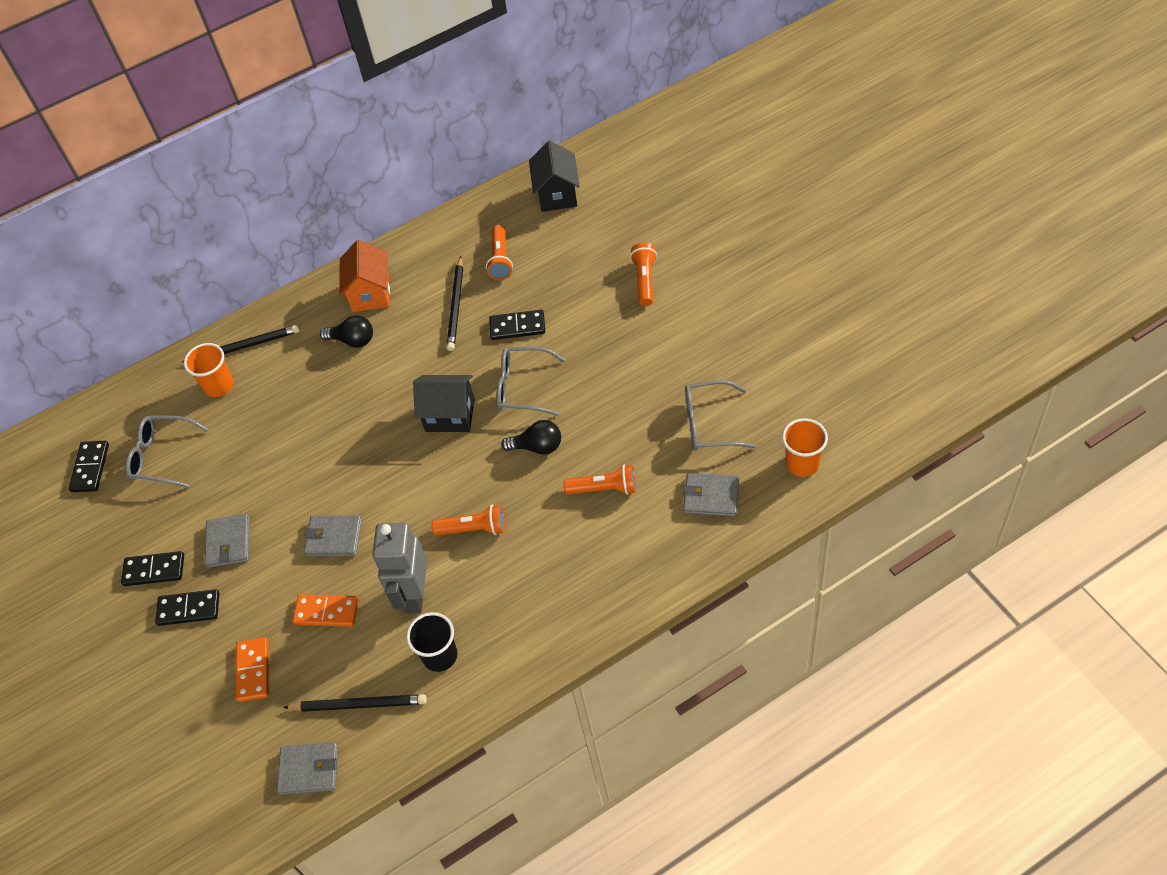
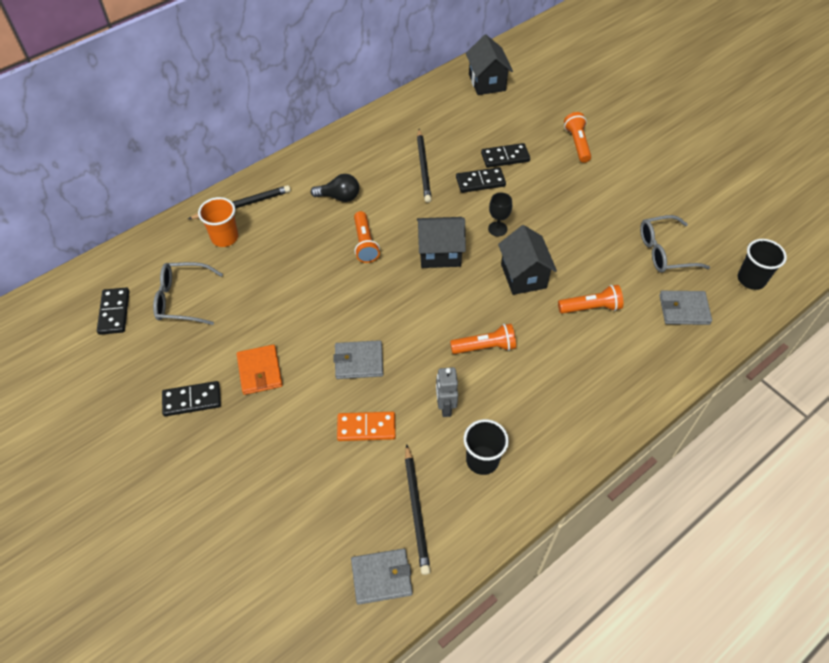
camera: 15 degrees left, 0 degrees up
black domino [155,589,219,626] -> black domino moved to [481,143,530,168]
grey wallet [205,514,249,568] -> orange wallet [237,344,283,395]
orange domino [236,637,269,702] -> none
black pencil [283,694,427,712] -> black pencil turned 90 degrees clockwise [405,444,431,575]
orange house [339,240,390,312] -> none
grey robot [372,523,427,614] -> grey robot [436,367,458,417], size x0.58
orange flashlight [486,225,513,280] -> orange flashlight moved to [354,211,380,263]
grey glasses [496,346,566,416] -> black goblet [488,192,512,236]
black light bulb [501,420,561,454] -> black house [498,225,557,295]
orange cup [782,418,828,477] -> black cup [738,239,787,290]

